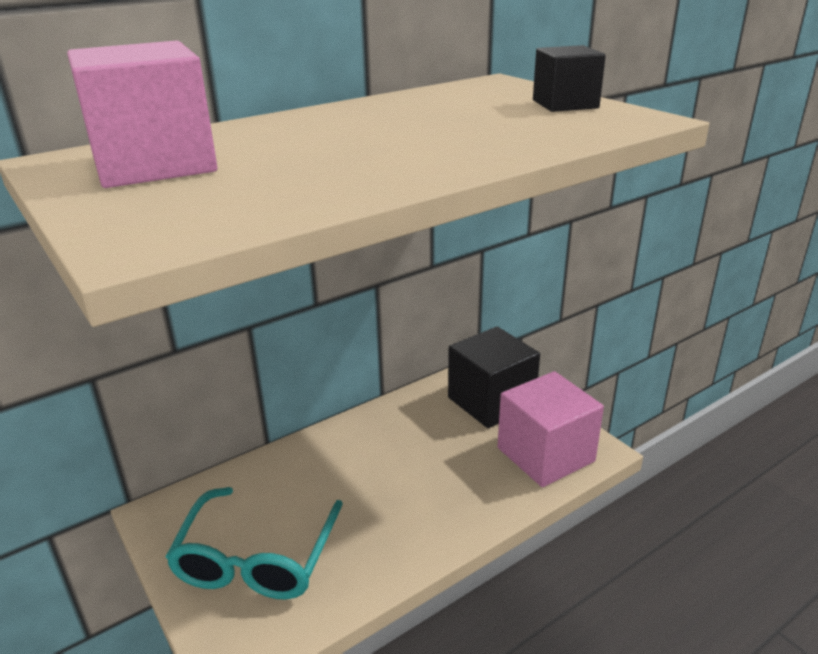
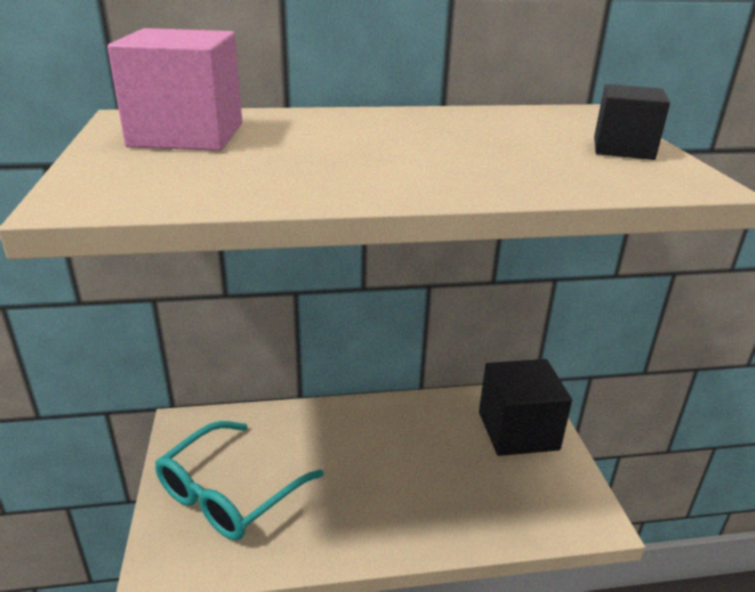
camera: 25 degrees right, 0 degrees up
pink cube [497,371,604,487] -> none

